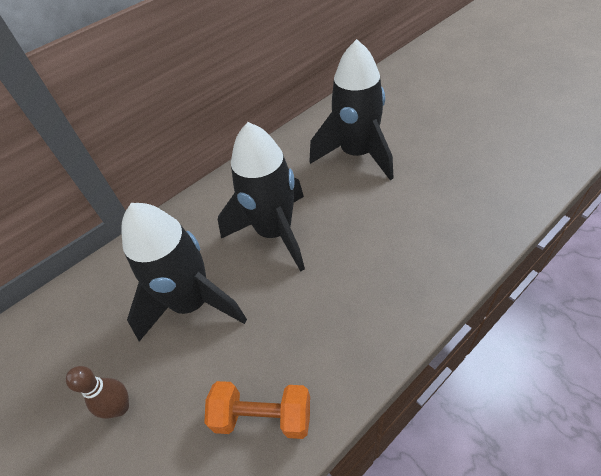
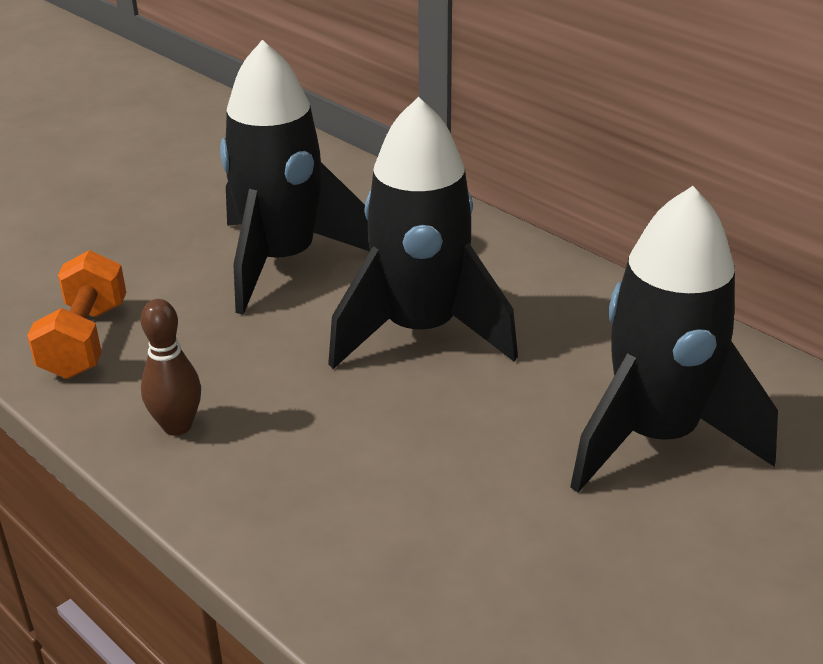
camera: 80 degrees right, 15 degrees down
brown bowling pin [66,366,129,419] -> brown bowling pin moved to [141,299,201,436]

